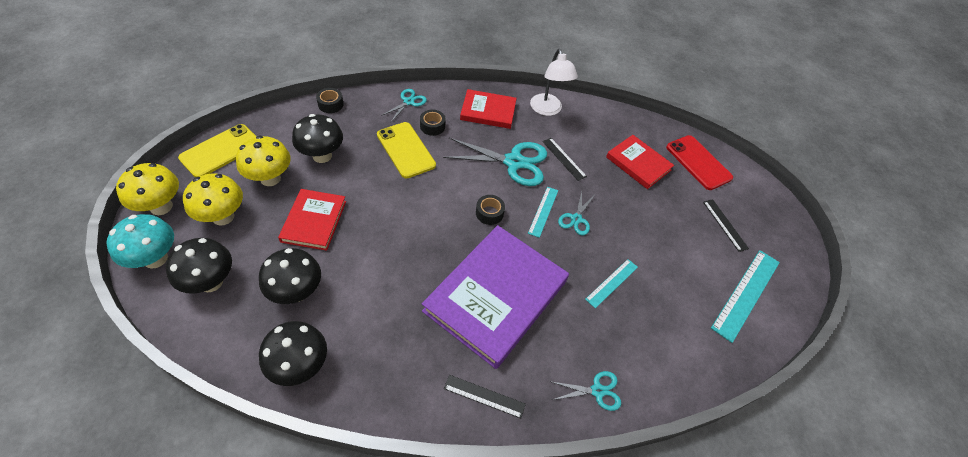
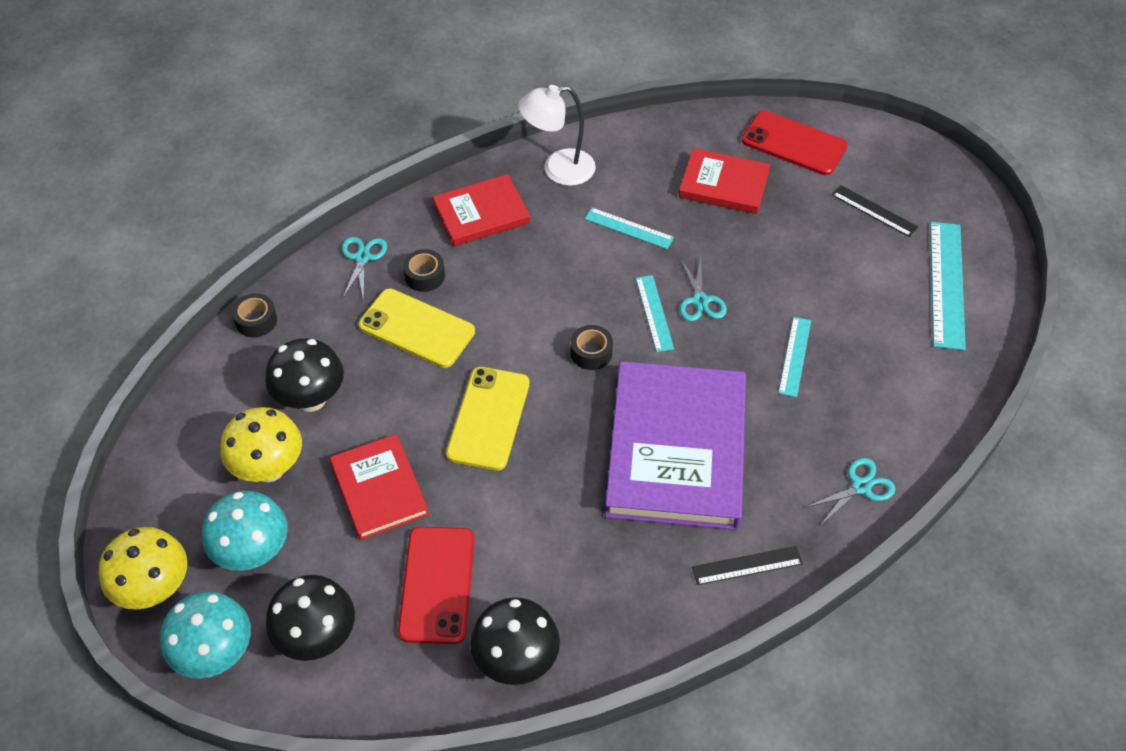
camera: 25 degrees left, 0 degrees up
yellow phone [178,124,257,178] -> yellow phone moved to [446,367,530,471]
yellow mushroom [183,174,243,226] -> turquoise mushroom [202,491,288,571]
black mushroom [259,248,321,304] -> red phone [398,527,474,644]
turquoise scissors [443,138,547,186] -> none
white lamp [530,49,578,116] -> white lamp turned 120 degrees clockwise [518,85,596,186]
black ruler [543,138,587,181] -> turquoise ruler [585,208,674,249]

